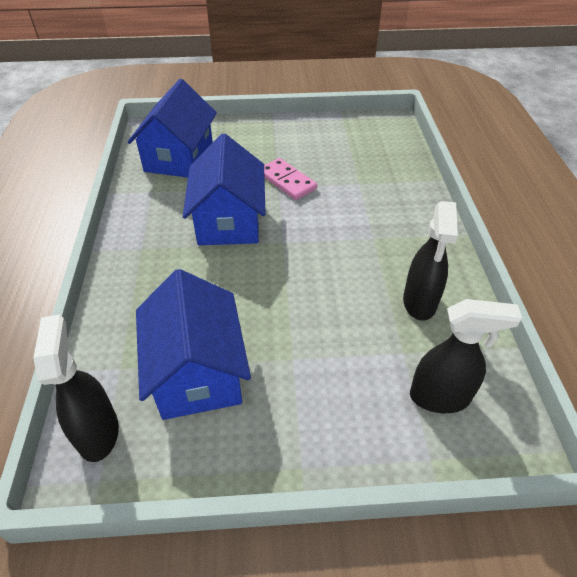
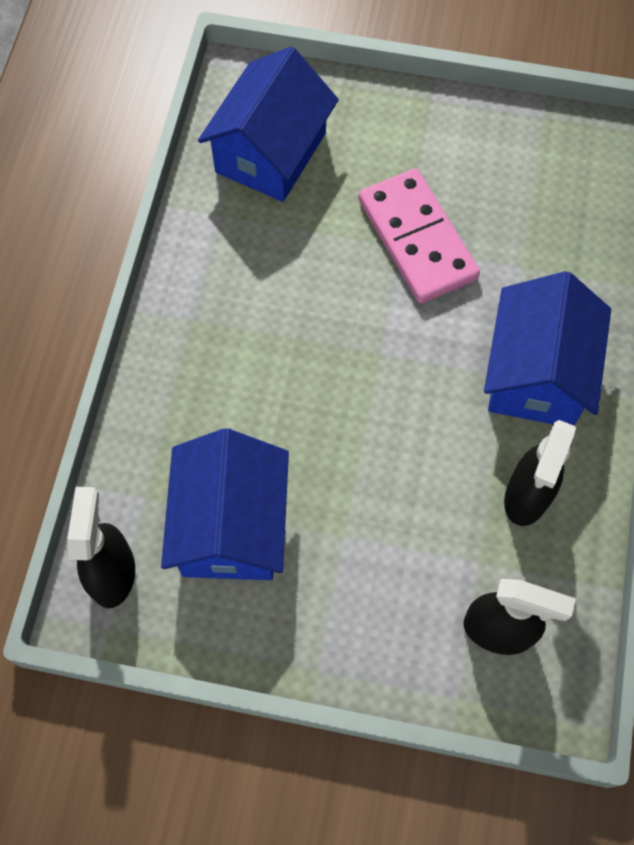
camera: 15 degrees right, 20 degrees up
blue house [183,133,265,245] -> blue house moved to [484,271,611,425]
pink domino [264,158,317,200] -> pink domino [359,168,480,303], size x1.56

